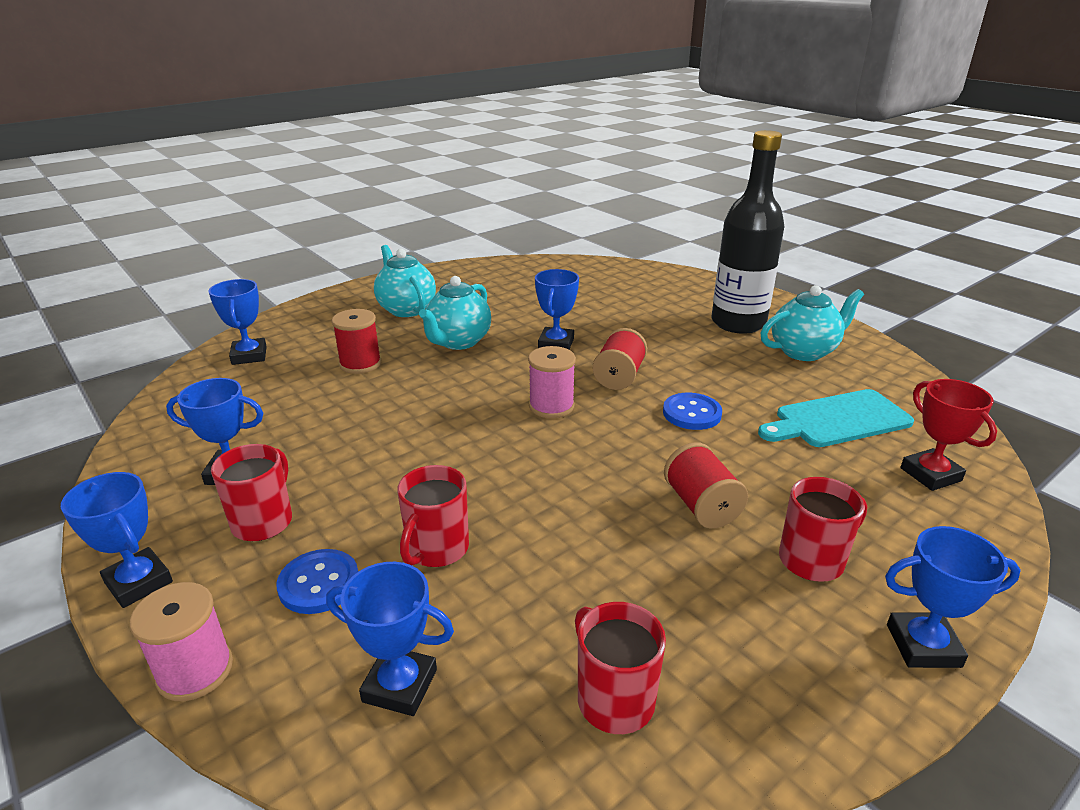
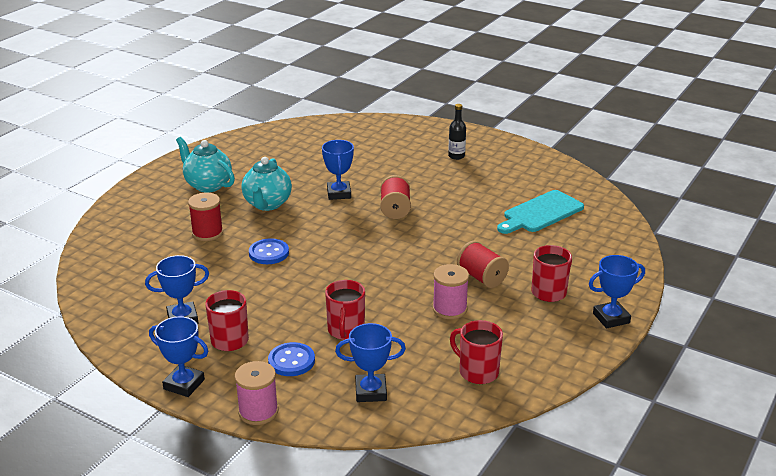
camera: 20 degrees left, 0 degrees up
blue trophy [209,279,267,365] -> none
pink spool [528,346,576,418] -> pink spool moved to [433,264,469,319]
blue button [663,393,722,430] -> blue button moved to [249,238,289,264]
black bottle [711,130,785,334] -> black bottle [448,104,466,160], size x0.42
turquoise teapot [761,285,864,361] -> none
red trophy [901,379,997,491] -> none

